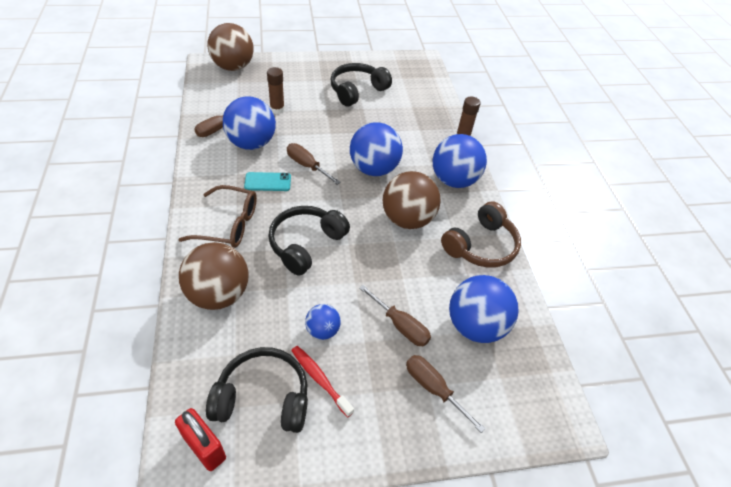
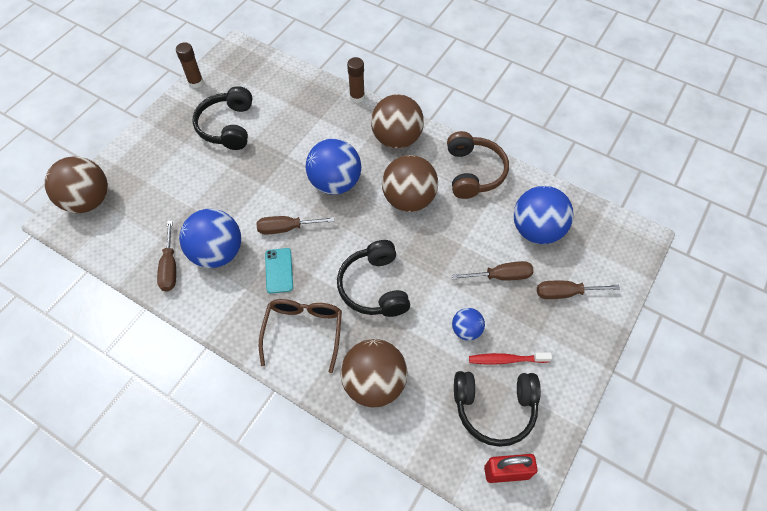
camera: 45 degrees left, 10 degrees up
brown glasses [178,185,257,248] -> brown glasses turned 45 degrees counterclockwise [259,299,342,373]
black headphones [206,347,308,433] -> black headphones turned 135 degrees counterclockwise [454,371,541,447]
turquoise phone [244,172,291,191] -> turquoise phone turned 45 degrees counterclockwise [265,248,293,294]
brown glue stick [267,67,285,114] -> brown glue stick moved to [176,42,203,88]
blue ball [433,134,487,188] -> brown ball [371,94,424,149]

